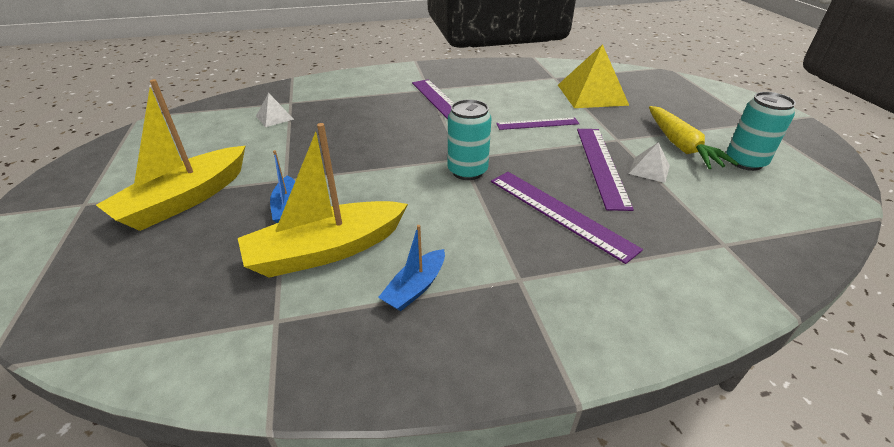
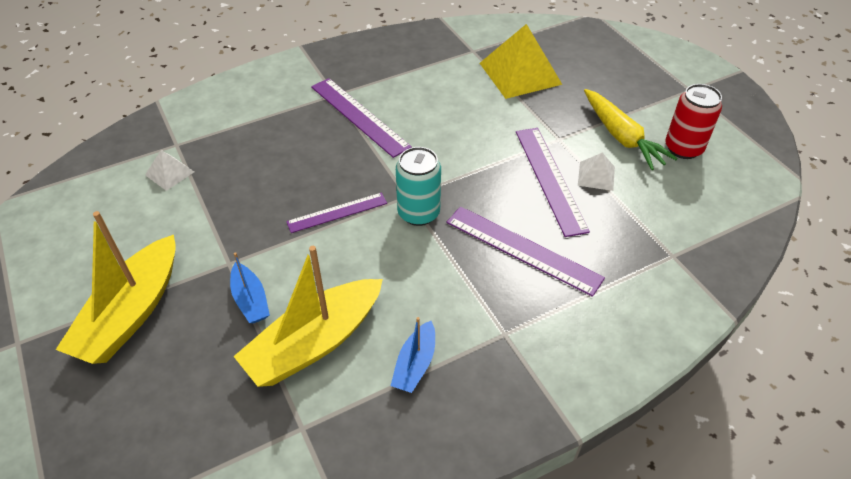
camera: 15 degrees left, 10 degrees up
purple ruler [496,117,579,130] -> purple ruler moved to [286,193,387,233]
turquoise can [726,92,796,171] -> red can [665,84,722,159]

